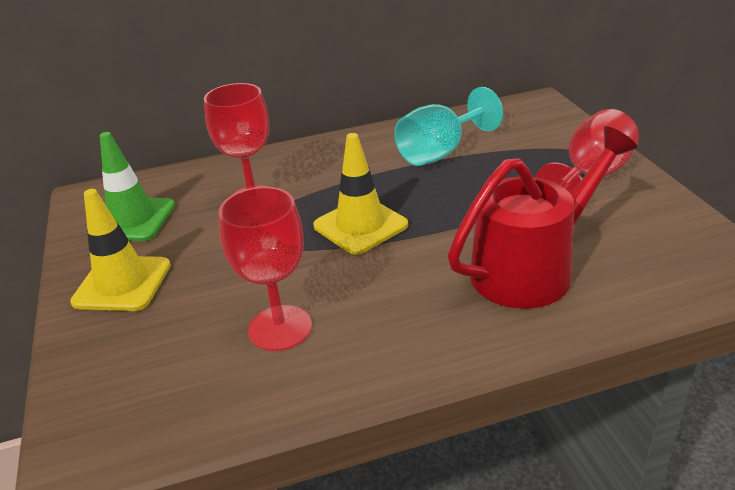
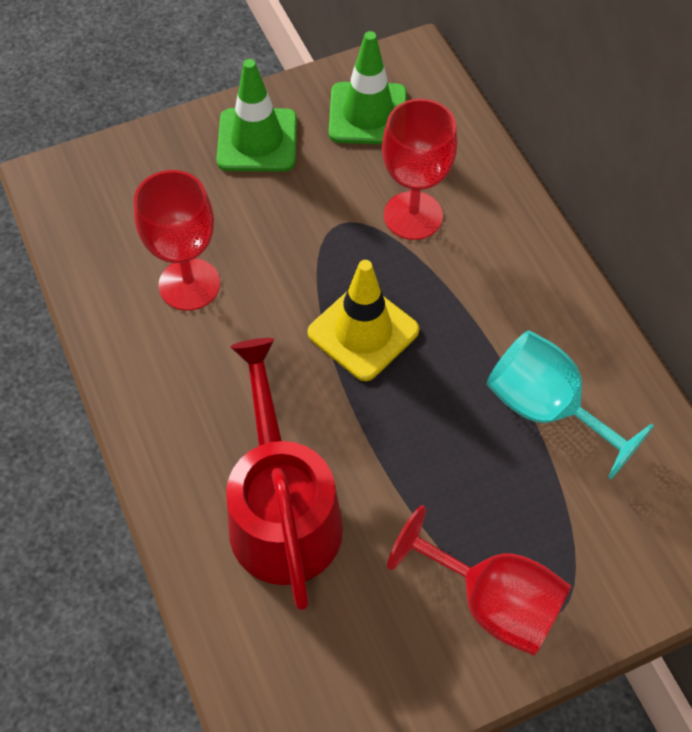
camera: 80 degrees right, 25 degrees up
yellow traffic cone [70,189,171,311] -> green traffic cone [217,59,297,171]
red watering can [448,126,637,309] -> red watering can turned 150 degrees counterclockwise [226,338,343,610]

